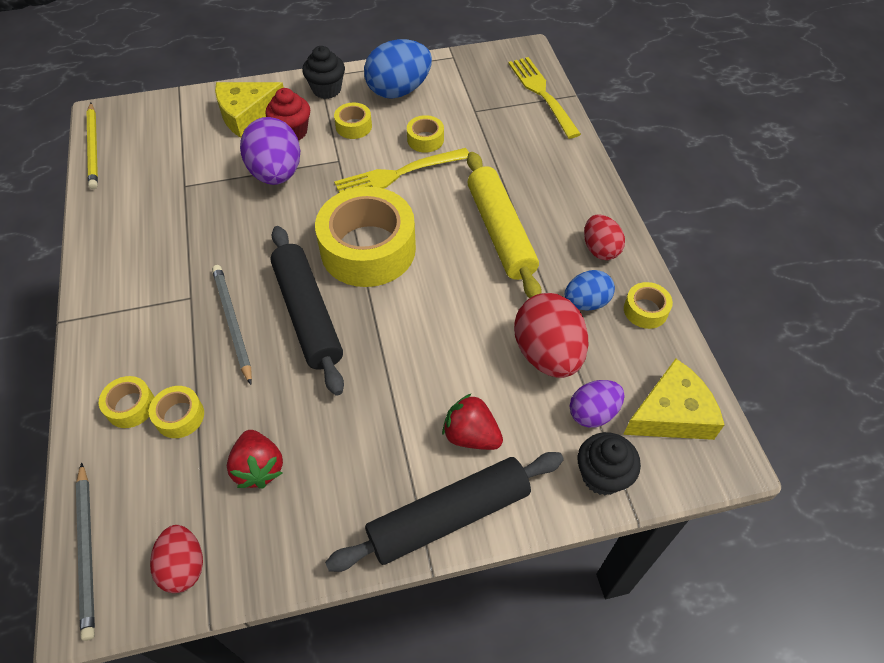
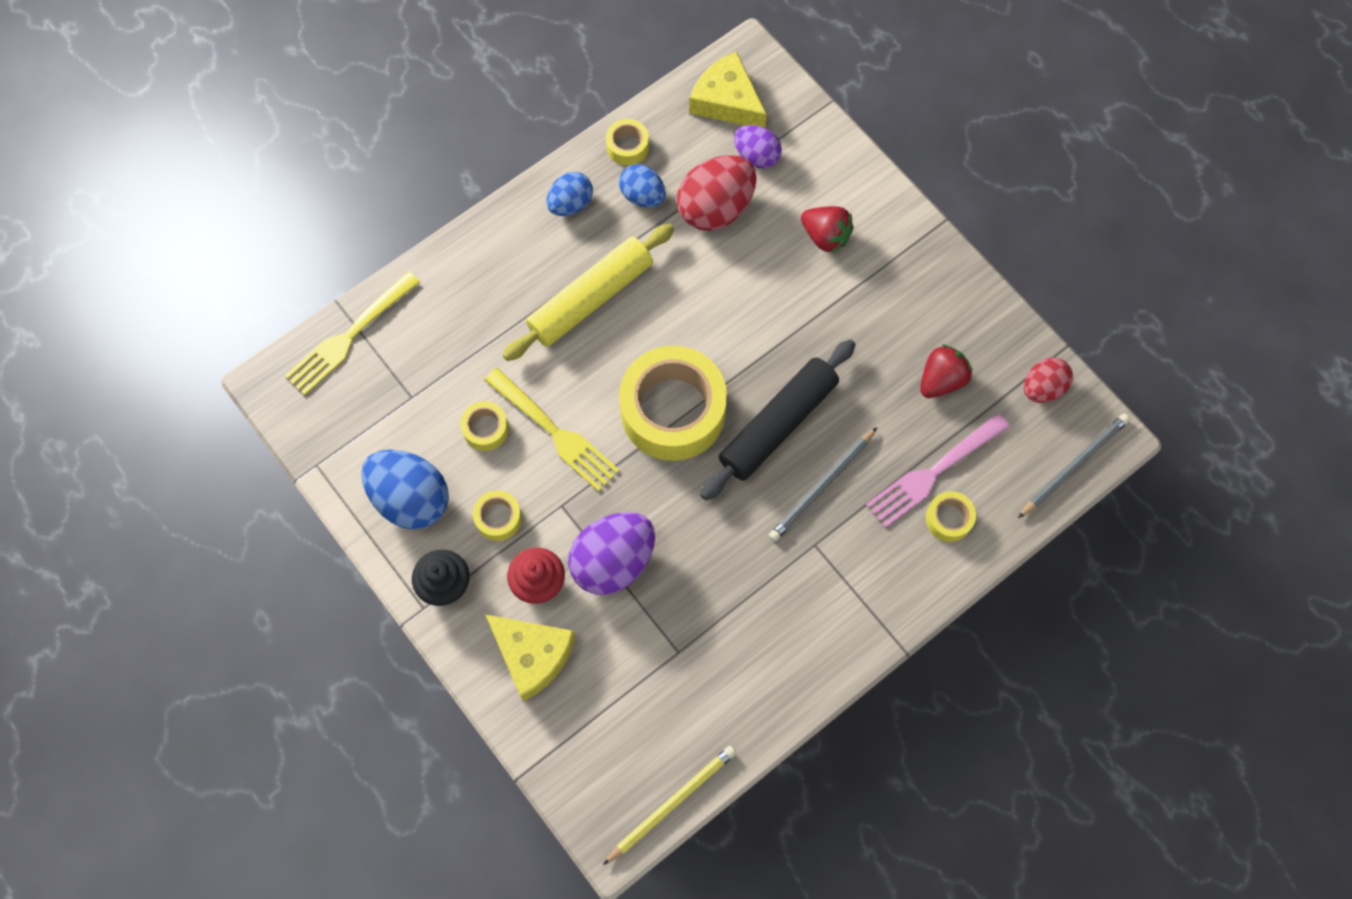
camera: 115 degrees left, 15 degrees up
yellow tape [149,386,204,438] -> pink fork [866,413,1010,528]
black rolling pin [325,452,564,572] -> none
red strawberry [442,393,503,450] -> red strawberry turned 60 degrees counterclockwise [801,206,854,254]
black cupcake [577,432,641,495] -> none
red egg [584,214,625,260] -> blue egg [546,172,593,216]

